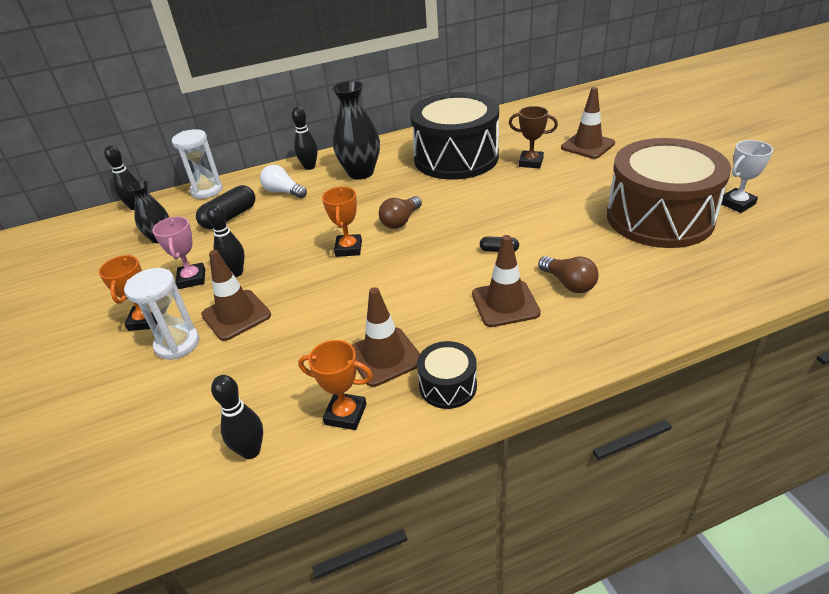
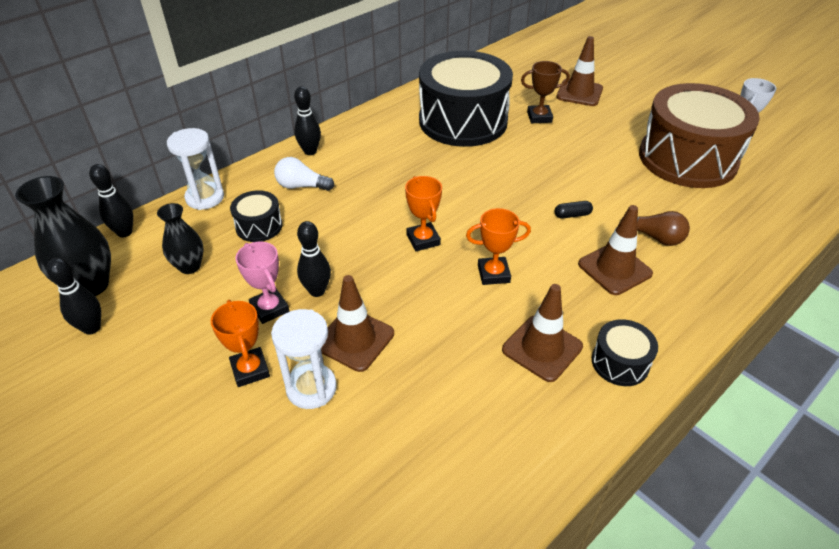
camera: 25 degrees left, 5 degrees up
black capsule [196,185,256,229] -> black drum [230,190,283,242]
black bowling pin [211,375,263,459] -> black bowling pin moved to [46,258,101,335]
orange trophy [298,340,373,430] -> orange trophy moved to [466,208,531,285]
black vase [332,81,380,180] -> black vase moved to [15,176,111,296]
brown light bulb [379,196,422,229] -> none

